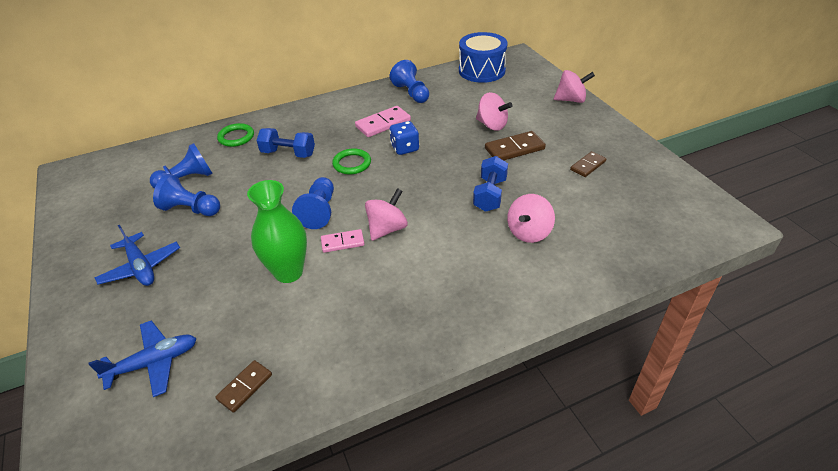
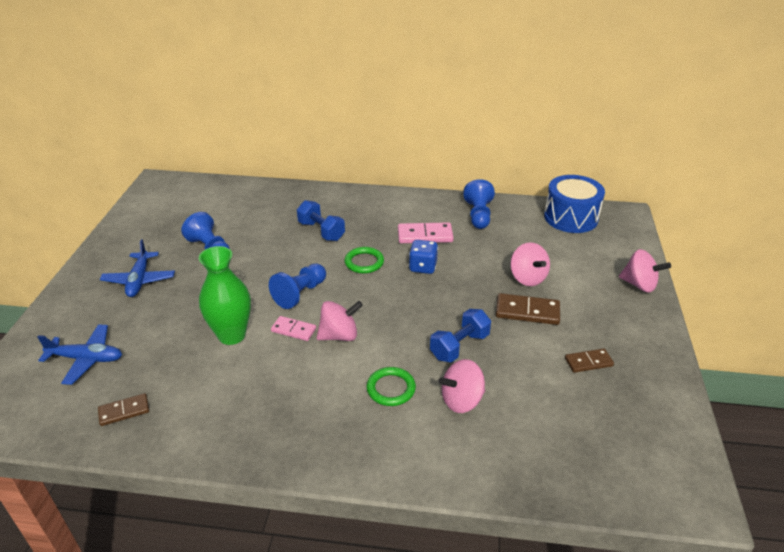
camera: 30 degrees right, 5 degrees down
blue pawn [150,143,213,189] -> none
green ring [217,123,254,147] -> green ring moved to [367,367,416,406]

